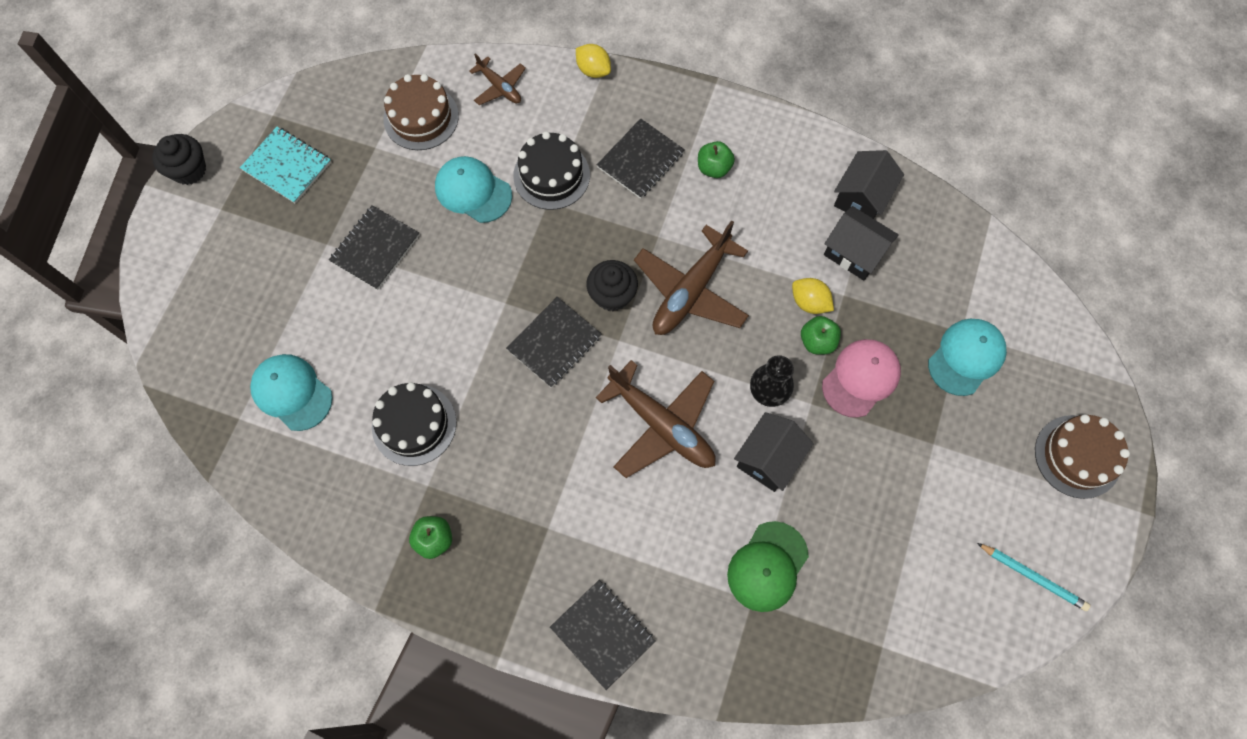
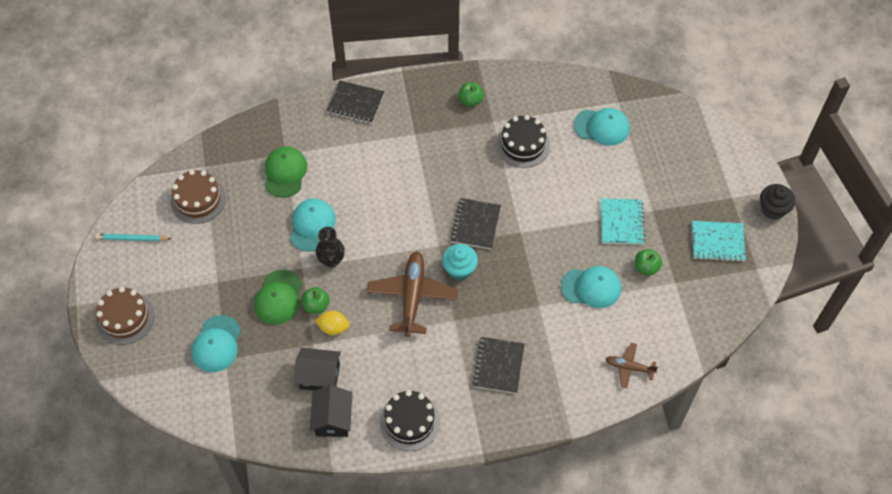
camera: 150 degrees right, 10 degrees down
black notebook [329,205,420,290] -> turquoise notebook [601,198,645,245]
brown cake [383,74,459,150] -> brown cake moved to [171,170,226,224]
black cake [513,131,590,210] -> black cake moved to [380,390,440,451]
yellow lemon [576,44,611,78] -> none
black cupcake [586,260,638,311] -> turquoise cupcake [442,244,478,280]
brown plane [596,360,716,478] -> none
green apple [698,141,735,178] -> green apple moved to [635,249,662,276]
black house [734,412,814,492] -> turquoise cap [290,199,336,252]
pink cap [822,339,901,418] -> green cap [254,270,302,325]

